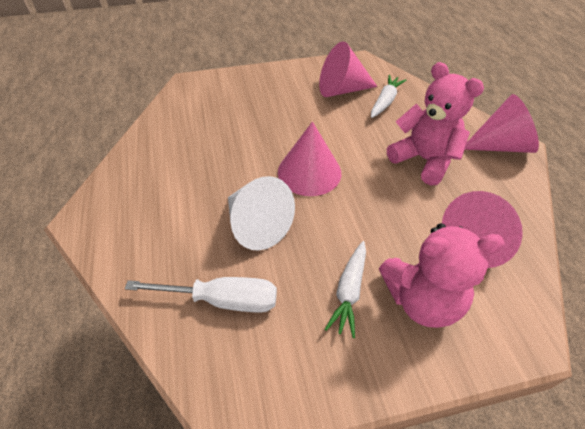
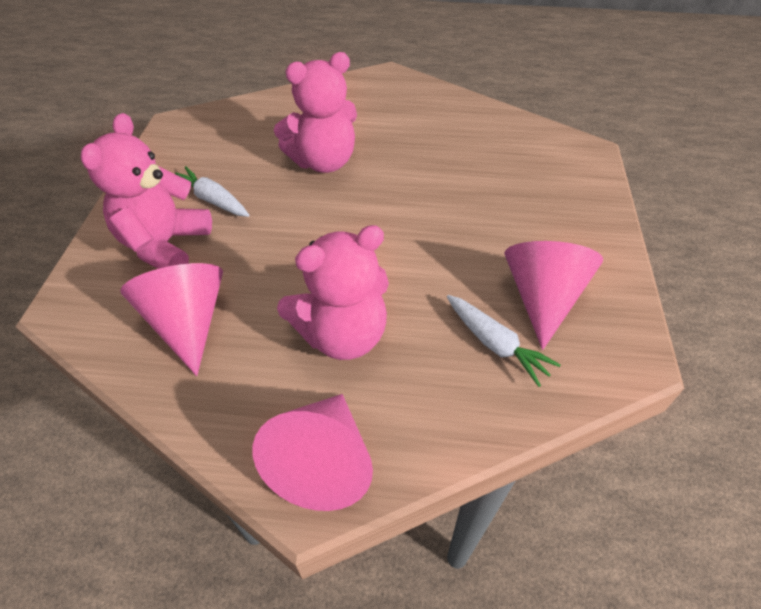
camera: 110 degrees right, 0 degrees up
white screwdriver [125,277,277,313] -> none
white cone [228,176,295,251] -> pink teddy bear [274,52,357,173]
pink cone [278,122,341,196] -> none

